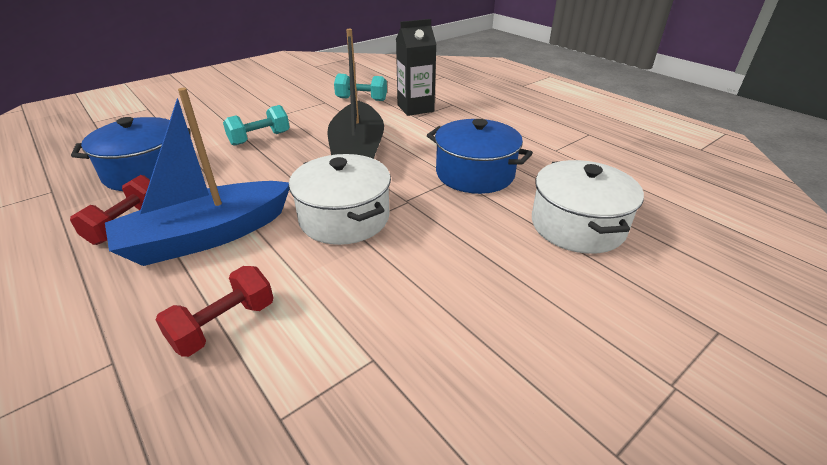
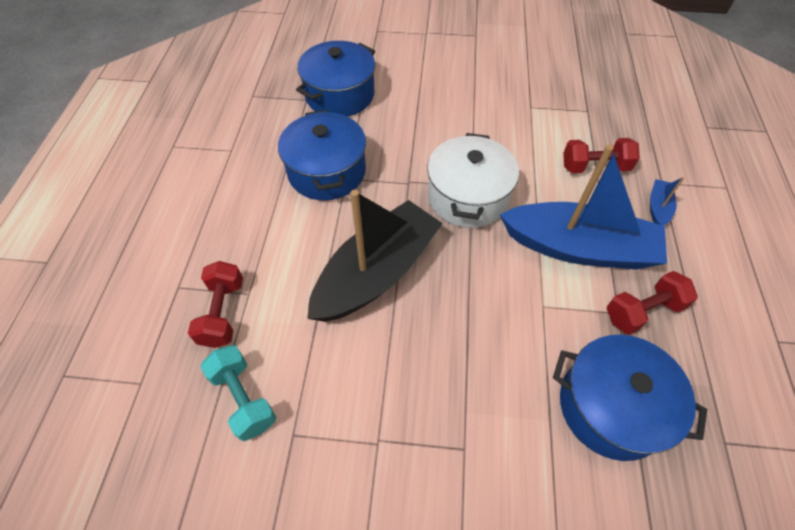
camera: 135 degrees left, 20 degrees up
turquoise dumbbell [223,105,290,146] -> none
black carton [396,19,437,116] -> red dumbbell [188,261,243,348]
white pot [532,160,644,254] -> blue pot [296,41,375,117]
none -> blue boat [650,177,684,226]

